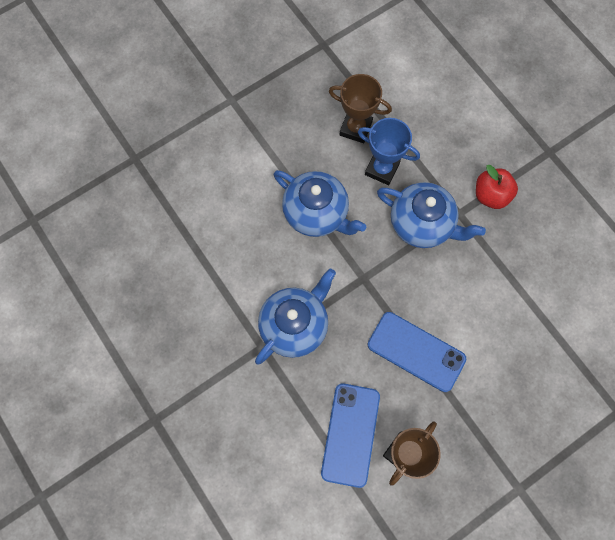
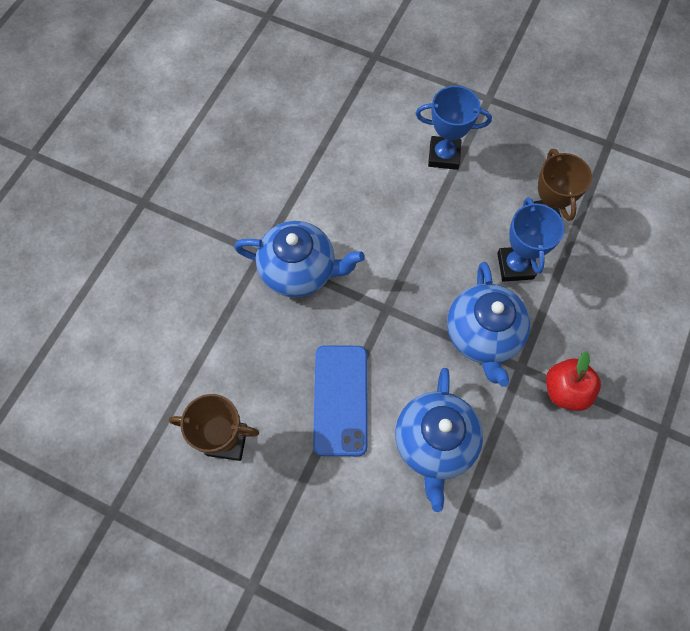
camera: 60 degrees right, 5 degrees down
blue teapot [274,170,366,237] -> blue teapot moved to [395,368,483,512]
blue phone [321,383,380,488] -> none
none -> blue trophy [416,86,492,170]

